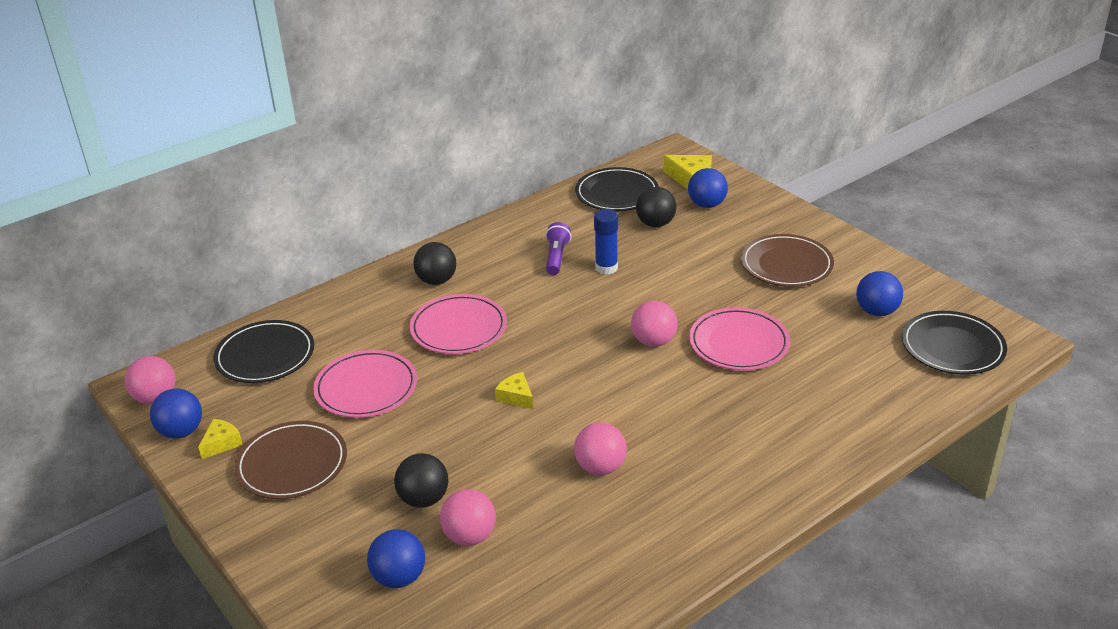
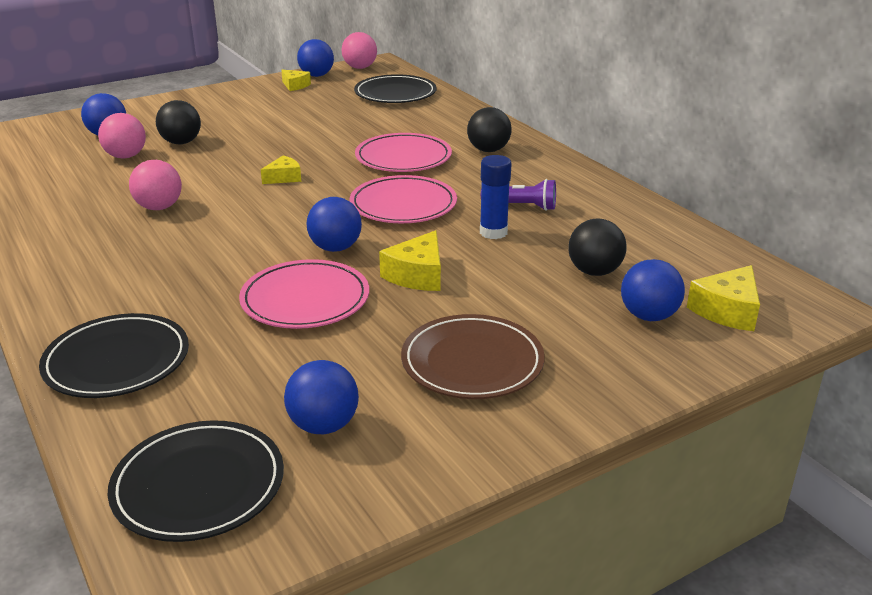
camera: 95 degrees right, 5 degrees down
brown plate [234,421,347,499] -> none
pink plate [313,350,417,418] -> pink plate moved to [350,175,457,223]
black plate [575,167,659,211] -> black plate moved to [39,313,189,398]
pink ball [631,301,678,347] -> blue ball [306,197,362,252]
none -> yellow cheese [379,230,441,291]

